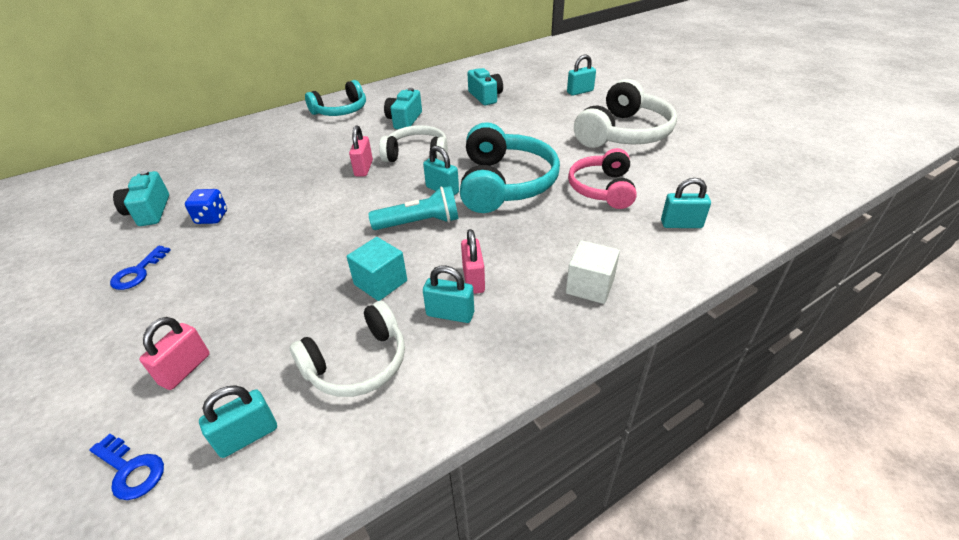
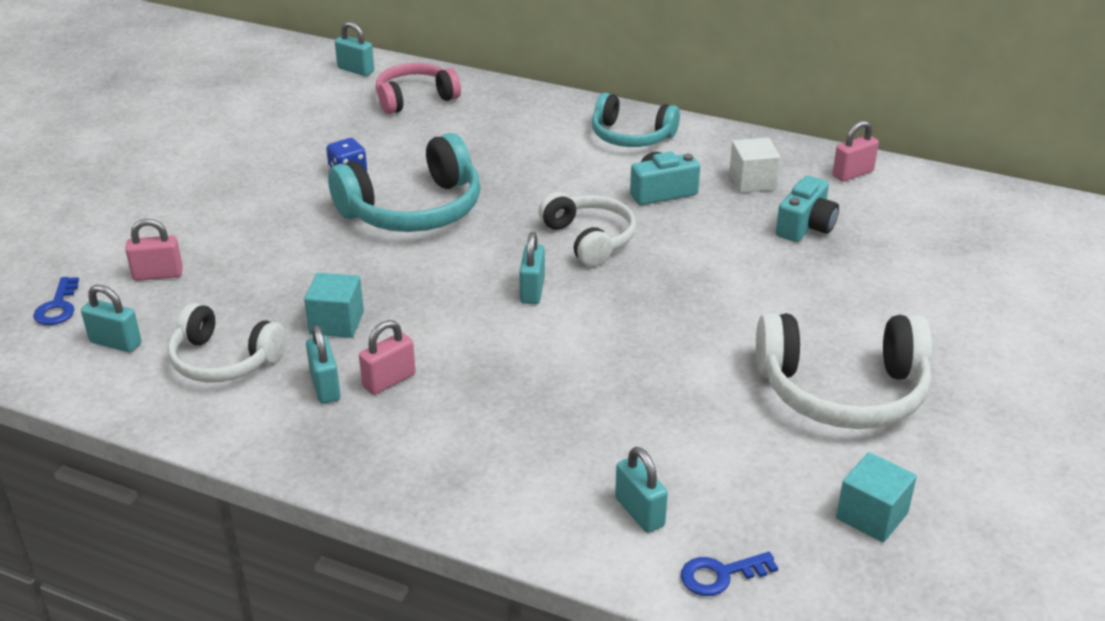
camera: 55 degrees right, 5 degrees down
blue key [110,246,170,290] -> blue key moved to [681,552,778,596]
turquoise camera [113,170,169,226] -> none
pink padlock [349,125,373,176] -> pink padlock moved to [833,121,879,182]
turquoise flashlight [368,186,458,230] -> none
turquoise headphones [460,122,560,213] -> turquoise headphones moved to [328,133,480,232]
white cube [566,240,620,304] -> white cube moved to [729,138,781,193]
turquoise padlock [567,55,596,96] -> turquoise padlock moved to [335,21,374,76]
pink headphones [568,148,637,209] -> pink headphones moved to [376,63,461,114]
none -> turquoise cube [836,452,917,542]

